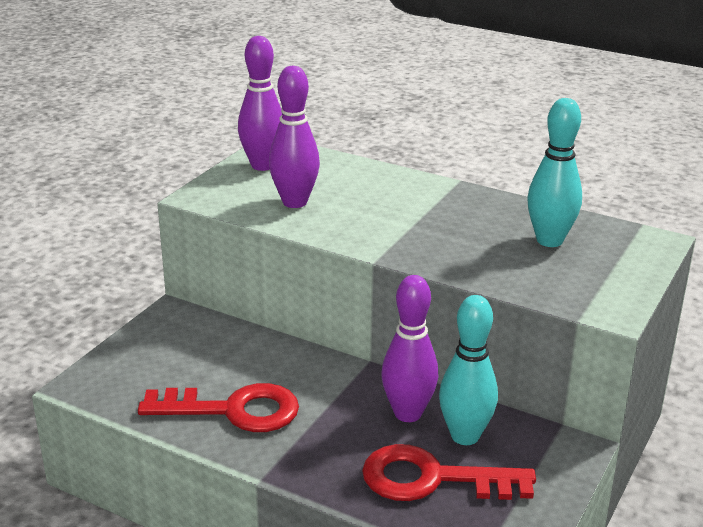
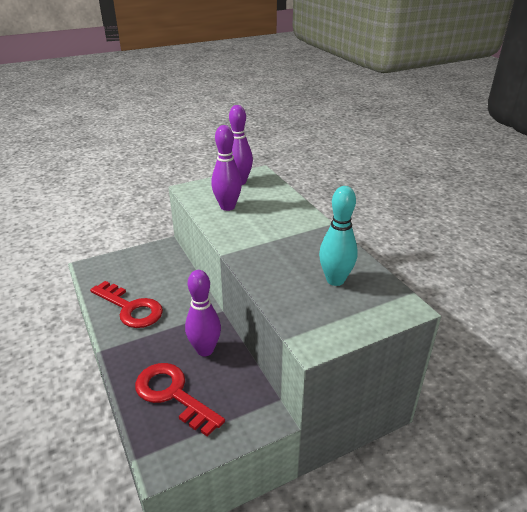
camera: 35 degrees right, 5 degrees up
turquoise bowling pin [439,295,498,445] -> none

